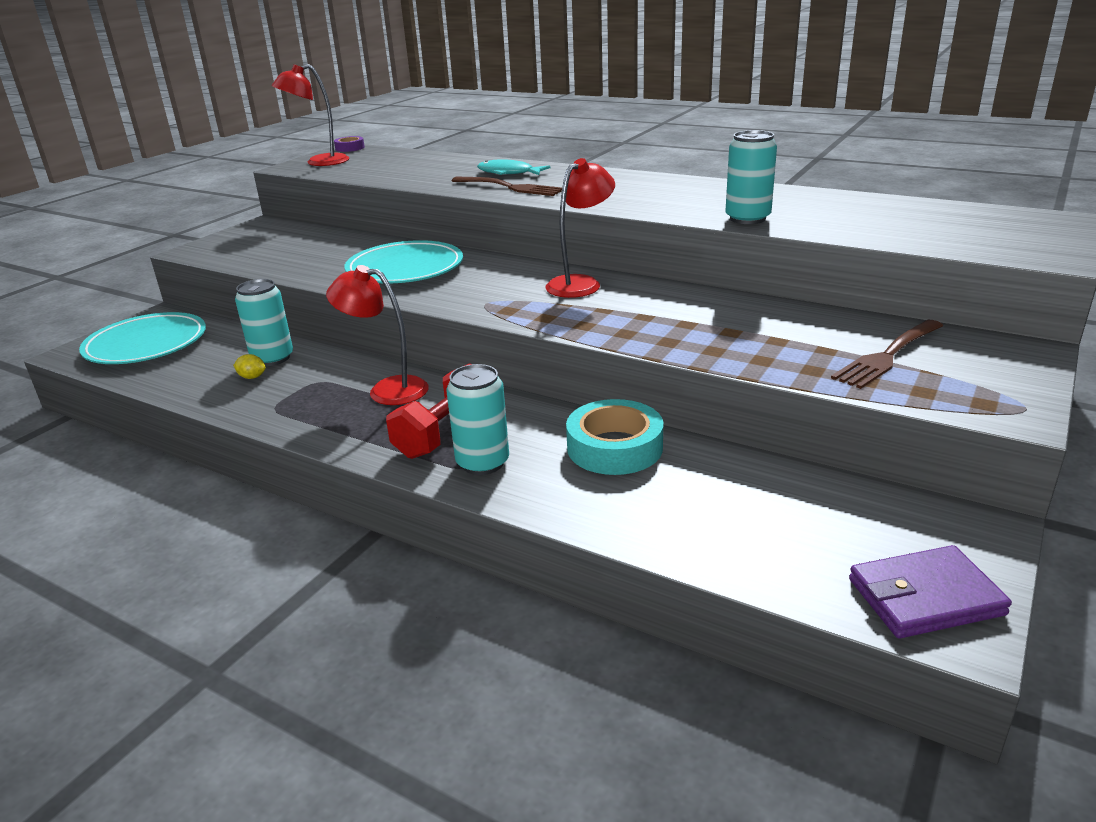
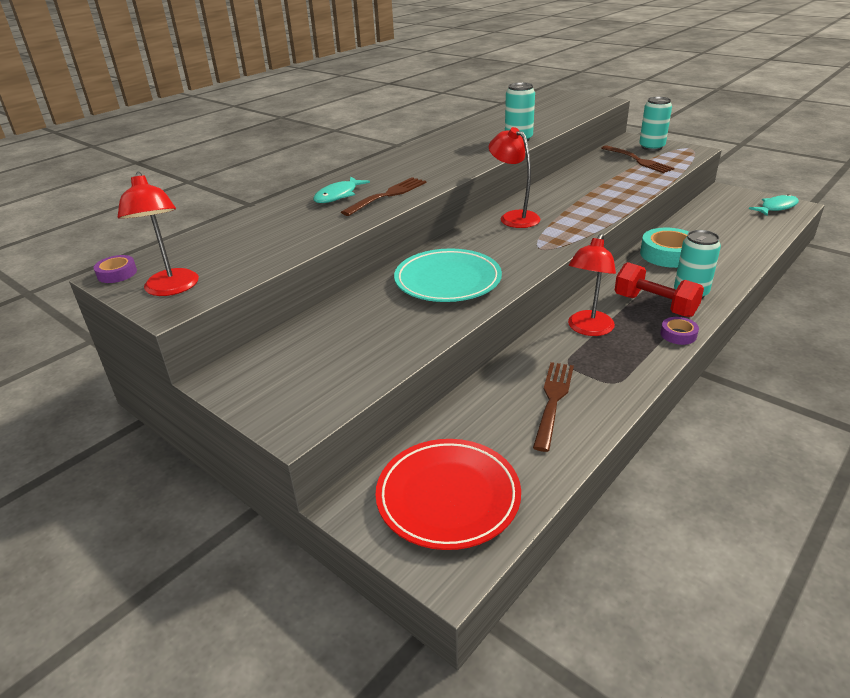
camera: 80 degrees left, 5 degrees up
turquoise plate [79,312,206,364] -> red plate [375,439,521,550]
yellow lemon [233,354,266,379] -> brown fork [533,362,574,452]
turquoise can [235,279,293,366] -> turquoise can moved to [639,97,672,151]
purple wallet [849,545,1012,638] -> turquoise fish [749,194,799,216]
none -> purple tape [660,317,699,345]

